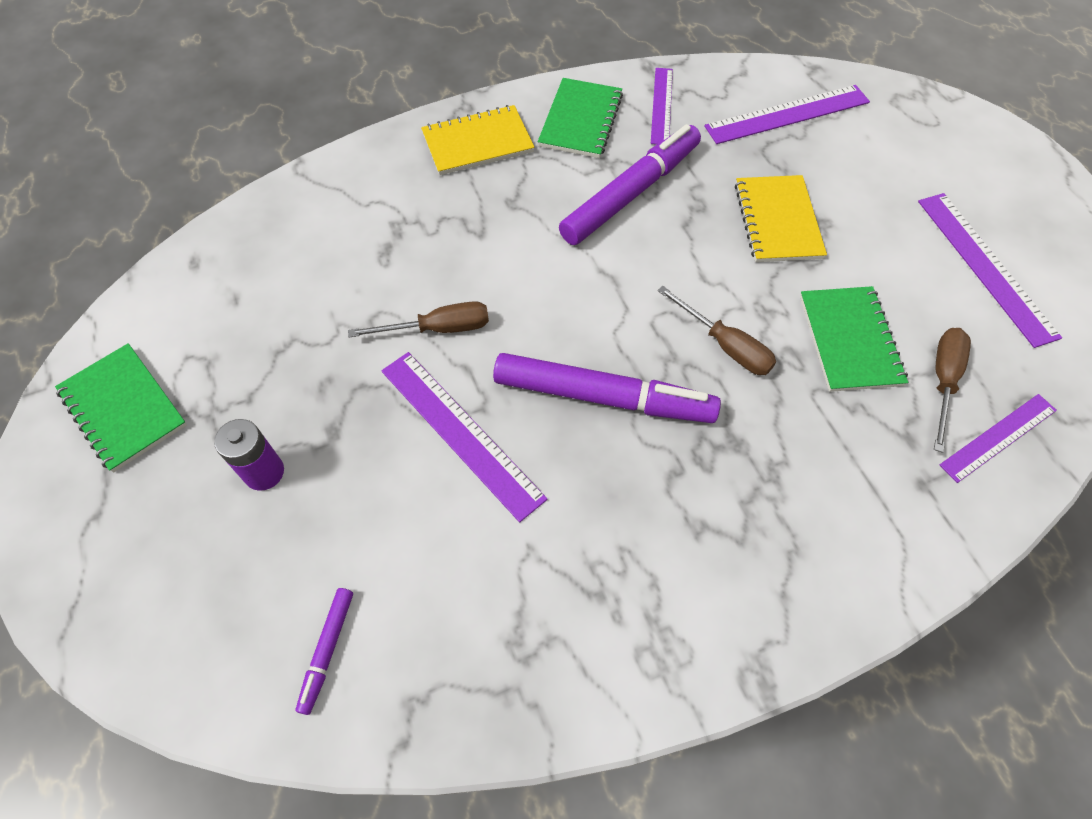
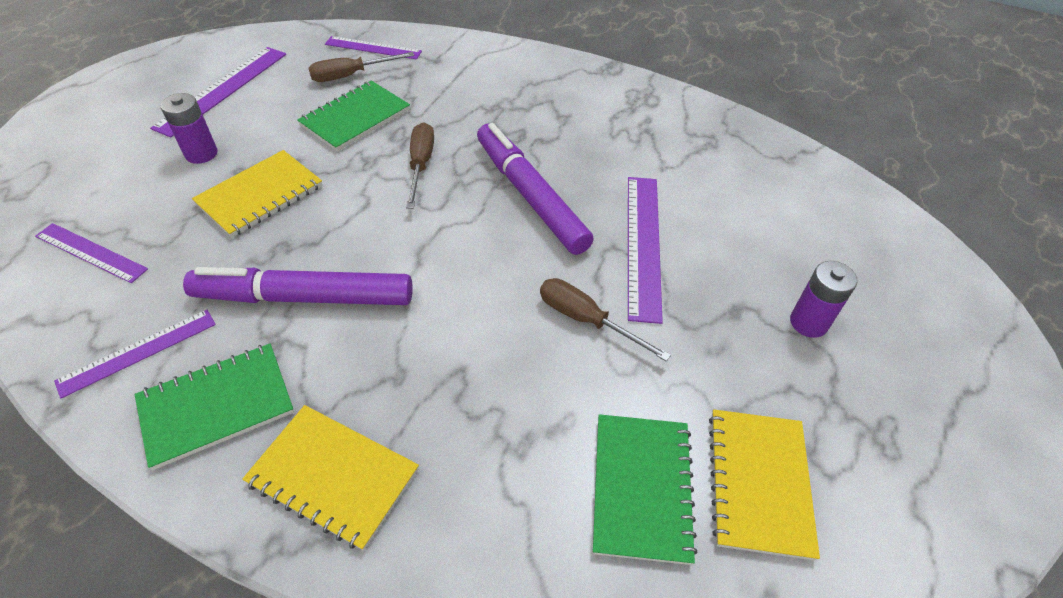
camera: 135 degrees left, 10 degrees down
green notebook [55,343,187,472] -> green notebook moved to [593,414,698,565]
purple marker [296,588,353,715] -> none
purple ruler [704,85,870,144] -> purple ruler [35,223,148,283], size x0.65
none -> purple battery [161,93,218,164]
none -> yellow notebook [709,409,820,561]

